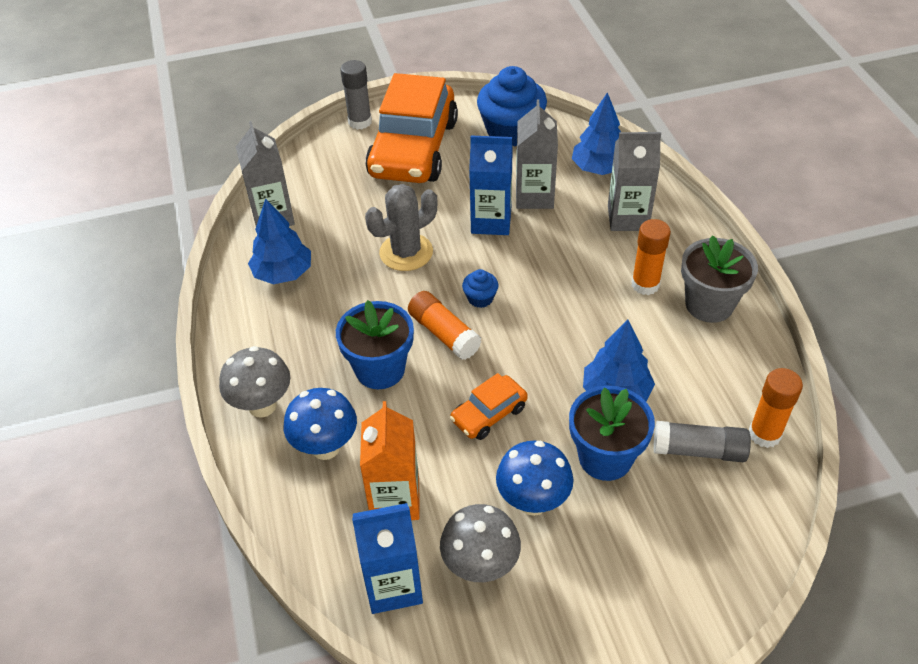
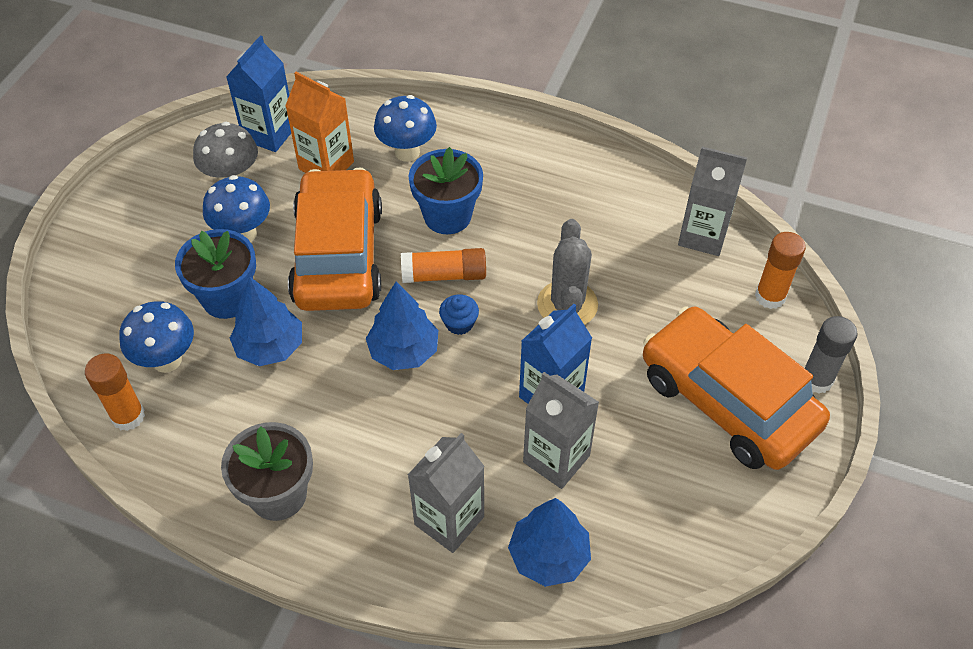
camera: 125 degrees right, 5 degrees up
grey mushroom [219,346,291,418] -> none
blue tree [248,198,311,284] -> blue tree moved to [366,281,438,370]
orange car [450,373,528,440] -> orange car [288,168,382,311], size x2.25
blue cupcake [477,66,547,147] -> none
orange glue stick [632,219,671,295] -> orange glue stick moved to [755,232,806,309]
grey glue stick [654,421,751,462] -> blue mushroom [119,301,194,373]

